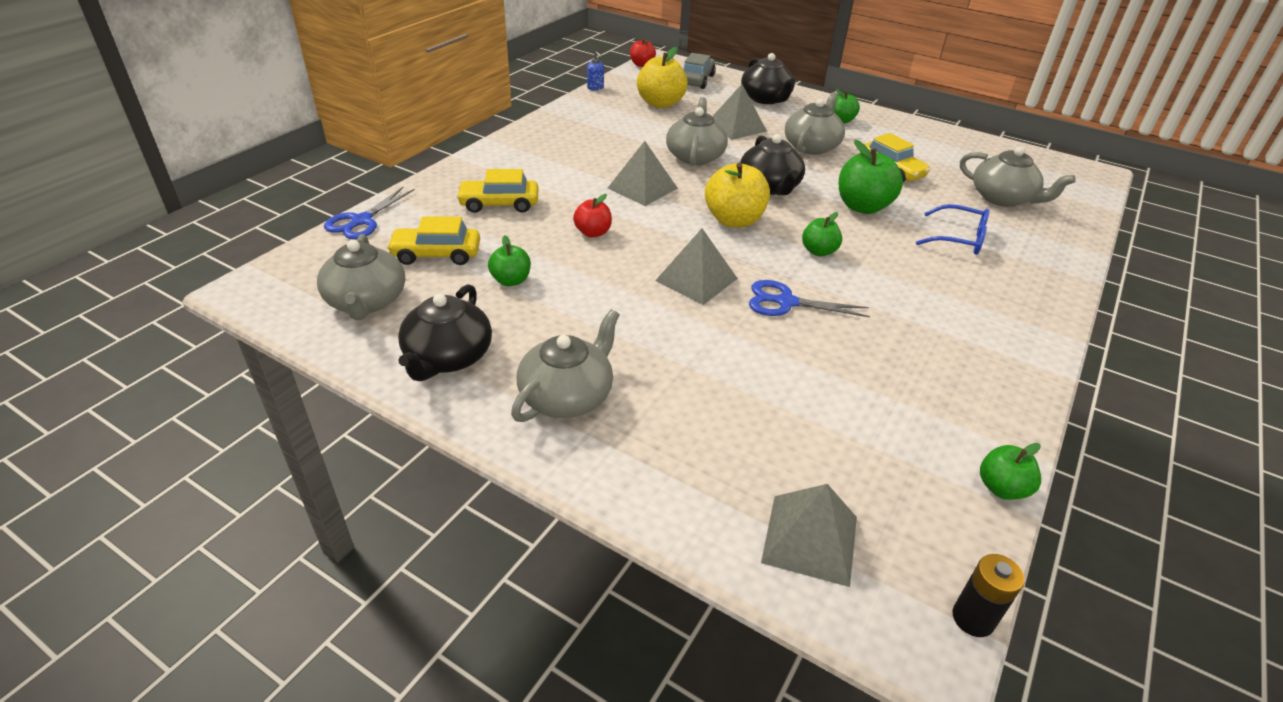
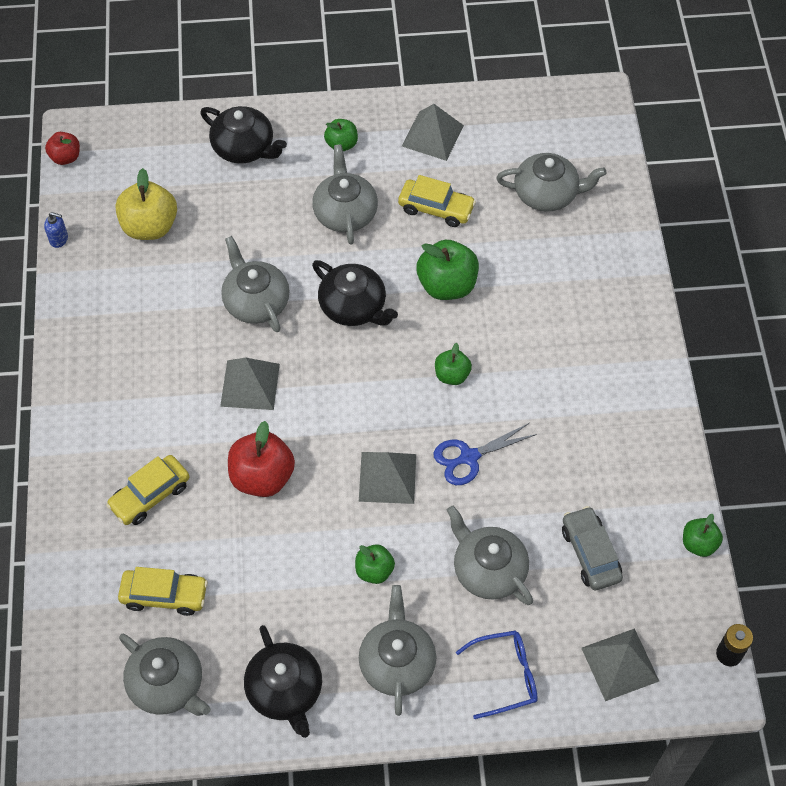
camera: 35 degrees left, 20 degrees up
blue scissors [324,187,415,239] -> none
yellow car [387,216,480,265] -> yellow car turned 135 degrees counterclockwise [118,567,208,616]
green apple [488,235,531,286] -> green apple moved to [355,544,395,584]
red apple [573,194,612,237] -> red apple [228,421,295,497], size x1.73
grey car [683,53,716,89] -> grey car moved to [562,506,623,590]
yellow apple [705,163,770,228] -> none
grey pyramid [712,84,767,140] -> grey pyramid moved to [402,104,464,161]
blue glasses [916,204,989,255] -> blue glasses moved to [456,630,538,719]
none -> grey teapot [447,506,533,605]

